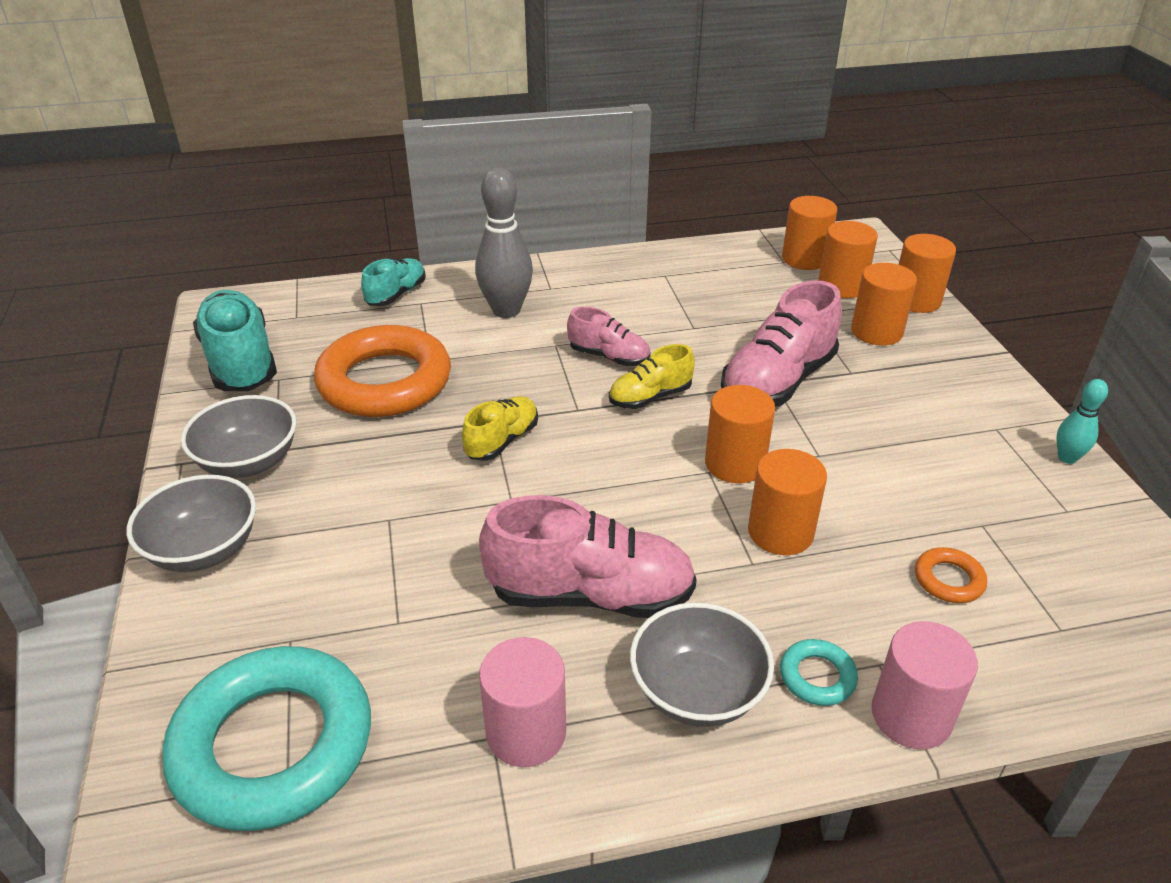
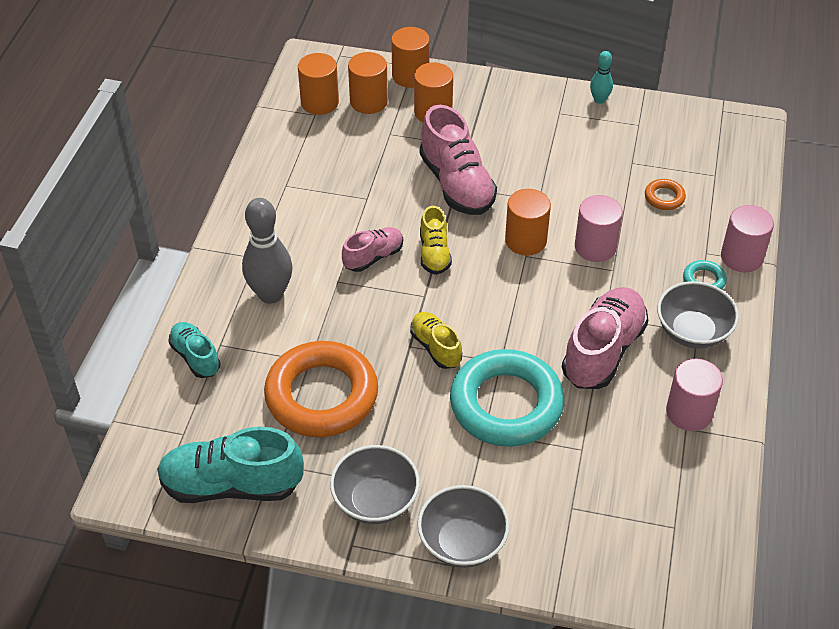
camera: 65 degrees left, 10 degrees up
turquoise ring [163,646,371,831] -> turquoise ring moved to [450,349,564,447]
orange cylinder [748,449,827,555] -> pink cylinder [575,195,623,262]

